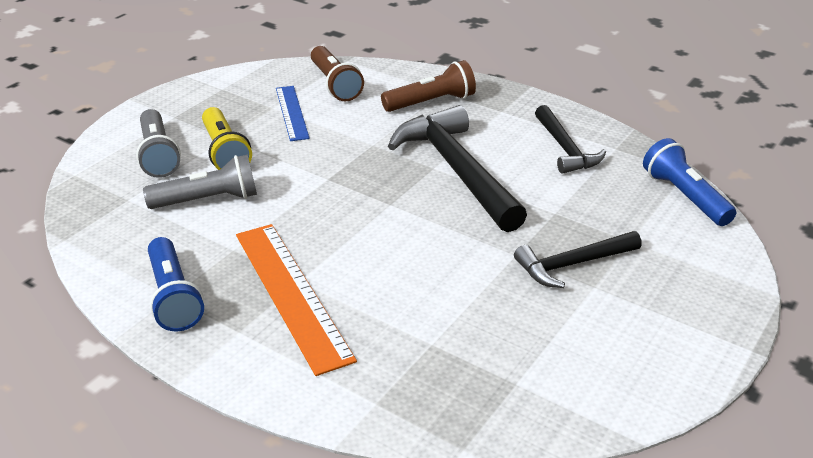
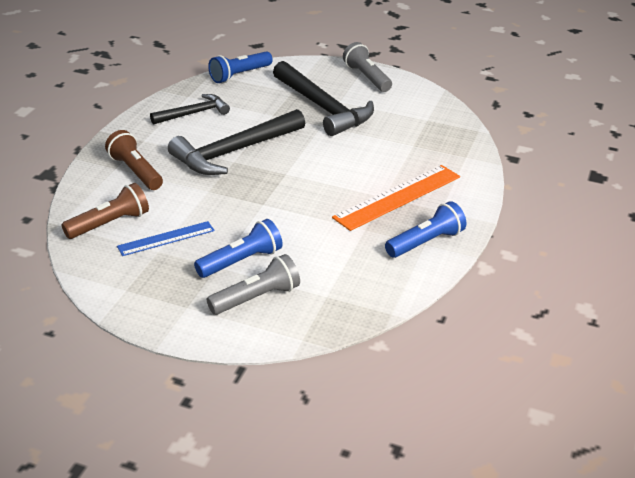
camera: 105 degrees left, 0 degrees up
grey flashlight [143,155,257,209] -> grey flashlight moved to [343,42,392,92]
yellow flashlight [202,107,252,170] -> blue flashlight [194,219,282,278]
black hammer [514,231,642,288] -> black hammer [273,61,374,136], size x1.73

